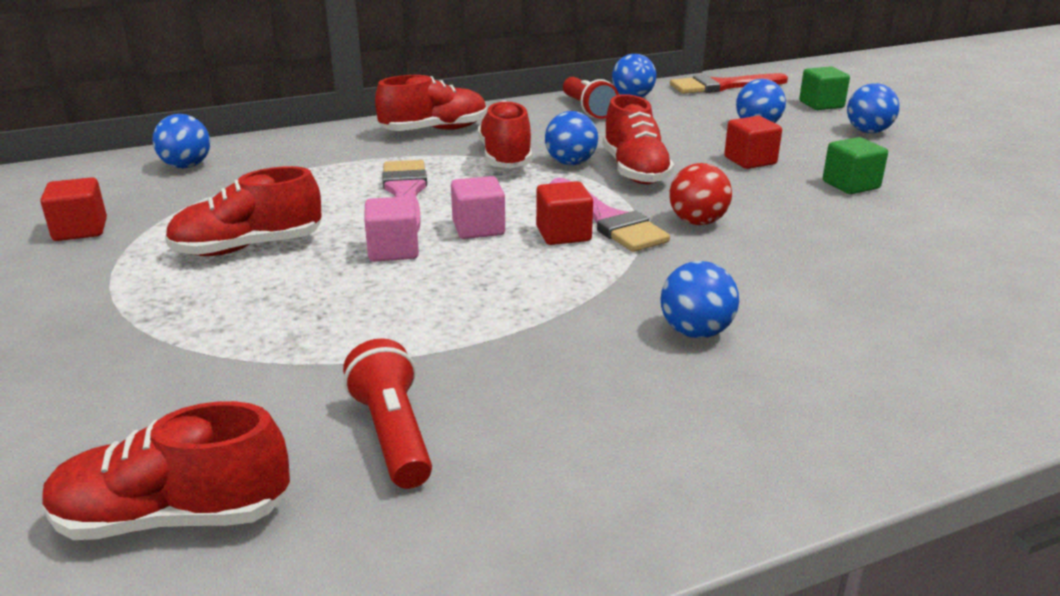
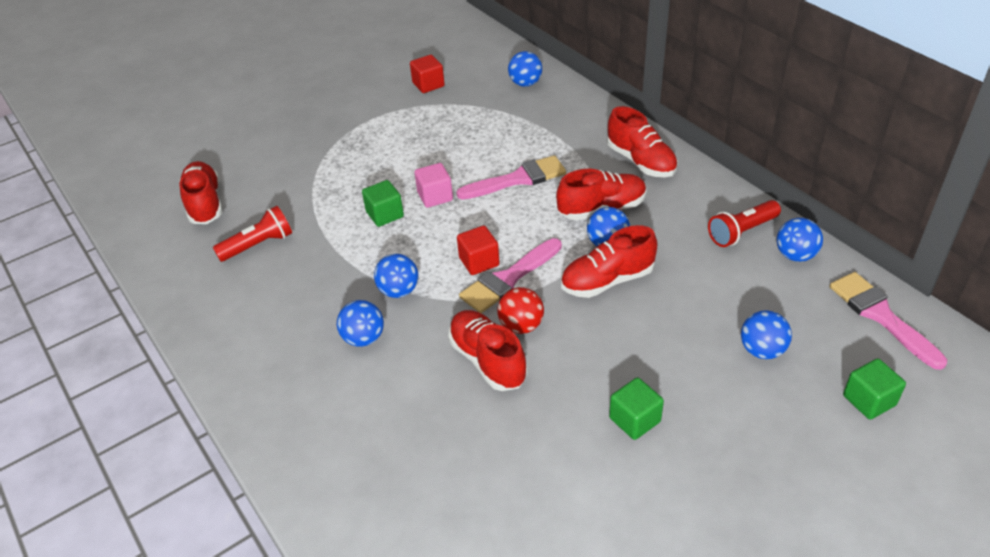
camera: 80 degrees right, 15 degrees up
red shoe [165,166,322,256] -> red shoe moved to [448,310,527,391]
pink cube [451,176,505,239] -> none
red brush [670,73,788,94] -> pink brush [829,272,947,370]
red cube [724,116,782,169] -> none
blue ball [847,83,899,133] -> blue ball moved to [374,254,418,298]
none -> green cube [362,180,404,227]

